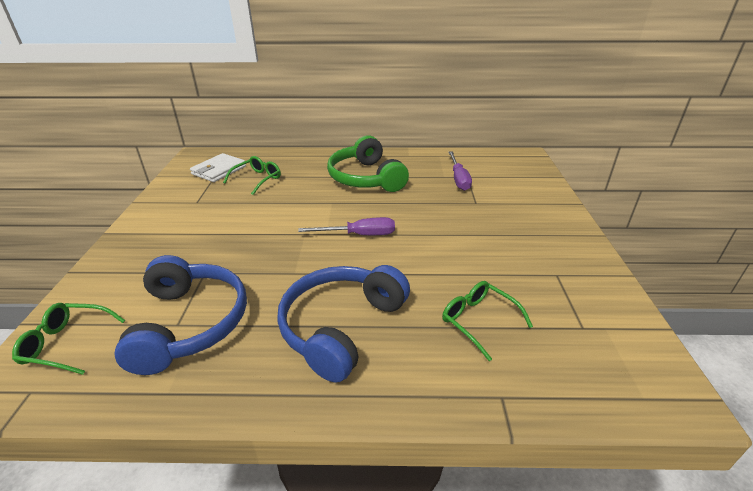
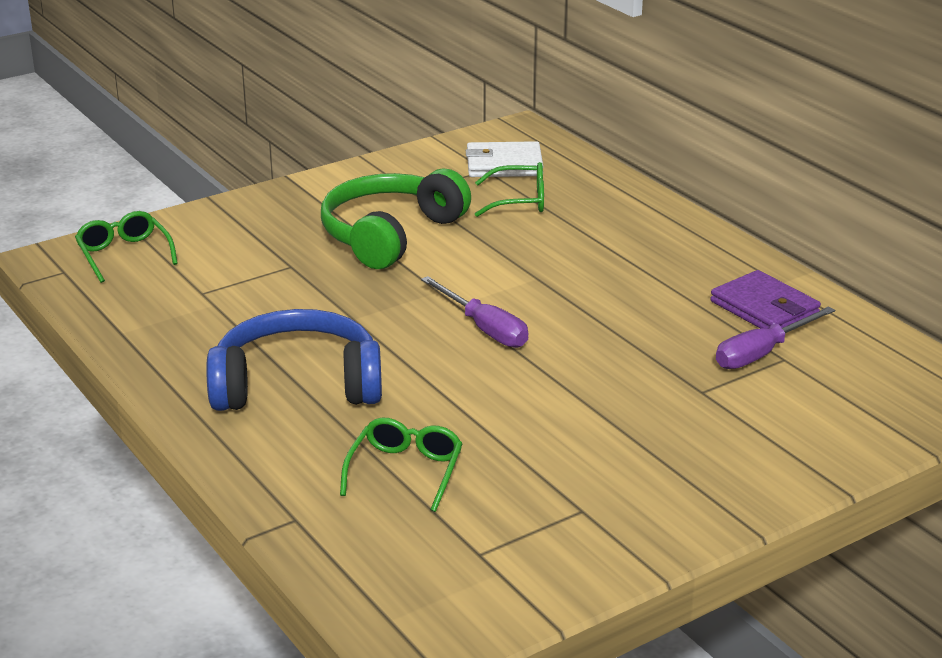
camera: 55 degrees right, 5 degrees down
blue headphones [114,255,247,375] -> none
green headphones [327,135,409,192] -> green headphones moved to [321,169,471,269]
none -> purple wallet [710,270,821,329]

